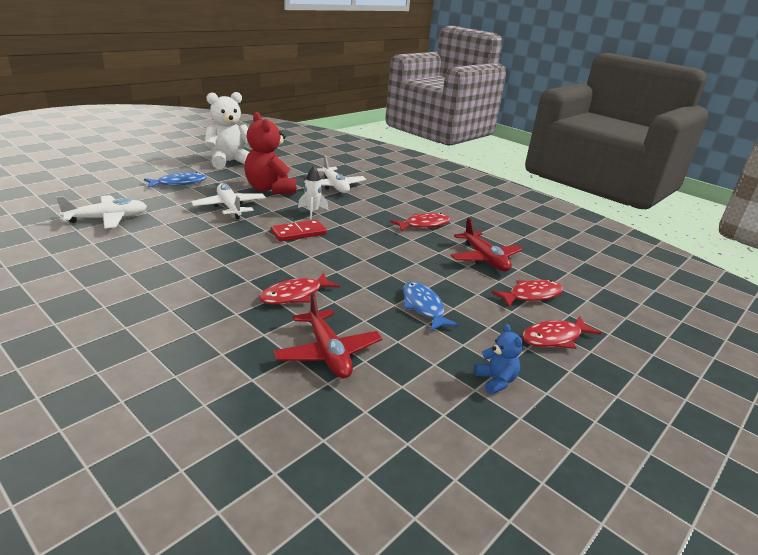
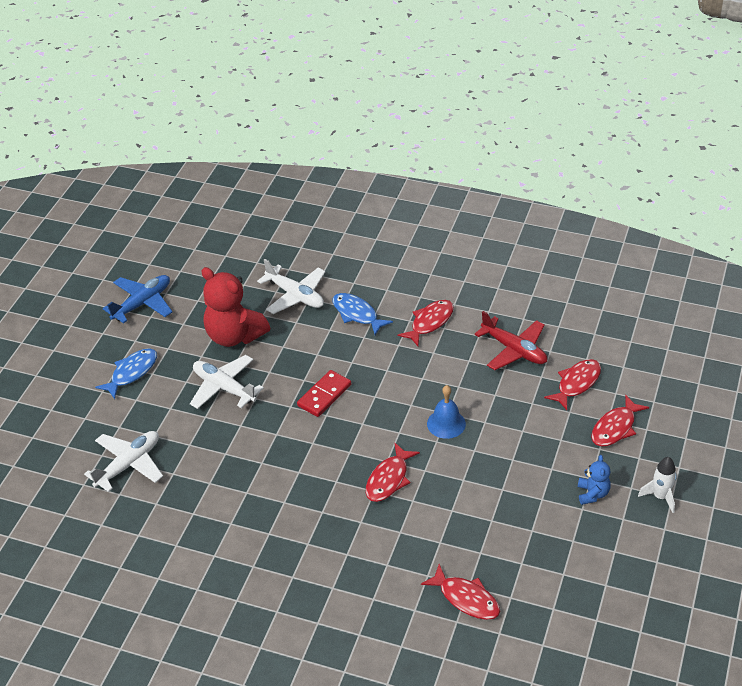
camera: 20 degrees left, 15 degrees up
white teddy bear [205,92,249,169] -> blue plane [103,275,172,324]
red plane [273,292,382,378] -> none
white rocket [298,165,328,220] -> white rocket moved to [638,457,677,513]
blue fish [403,282,459,331] -> blue fish moved to [332,293,393,335]
blue teddy bear [474,324,523,394] -> blue teddy bear turned 45 degrees clockwise [578,455,611,505]
none -> red fish [421,564,500,620]
none -> blue bell [427,385,466,439]

